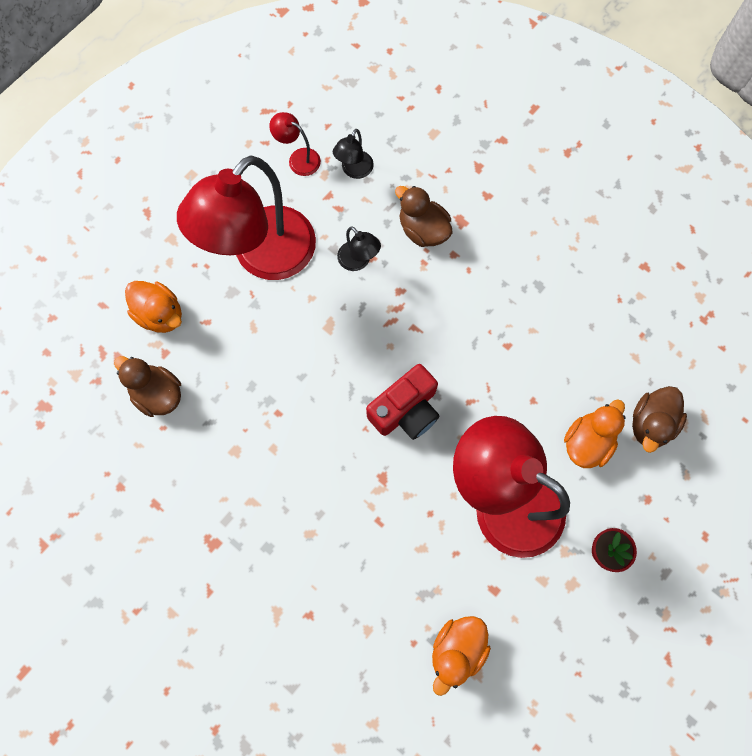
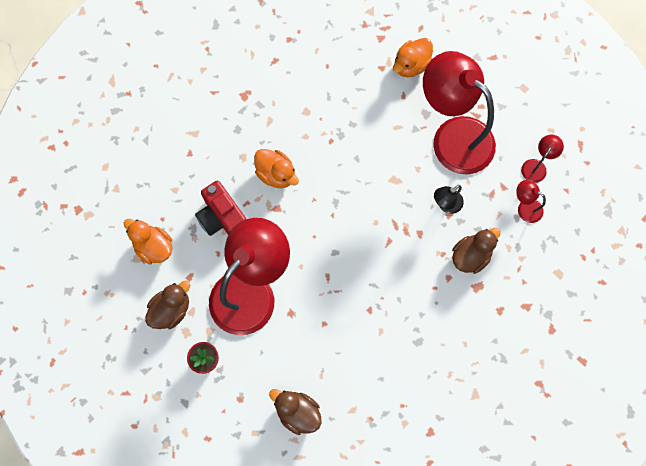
camera: 95 degrees right, 0 degrees up
brown duck [114,356,181,417] -> brown duck moved to [145,281,190,329]
black lamp [333,129,374,179] -> red lamp [516,180,546,223]
red camera [366,364,440,440] -> red camera moved to [195,181,246,236]
orange duck [564,399,626,468] -> orange duck moved to [254,149,299,188]

